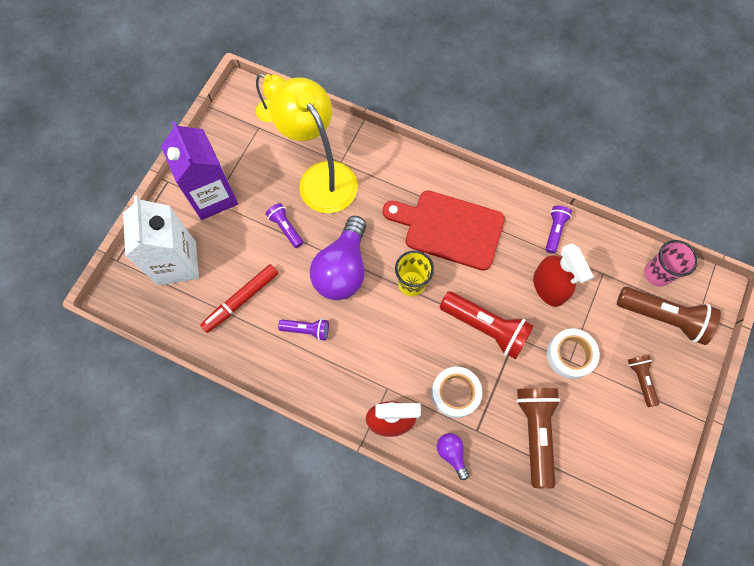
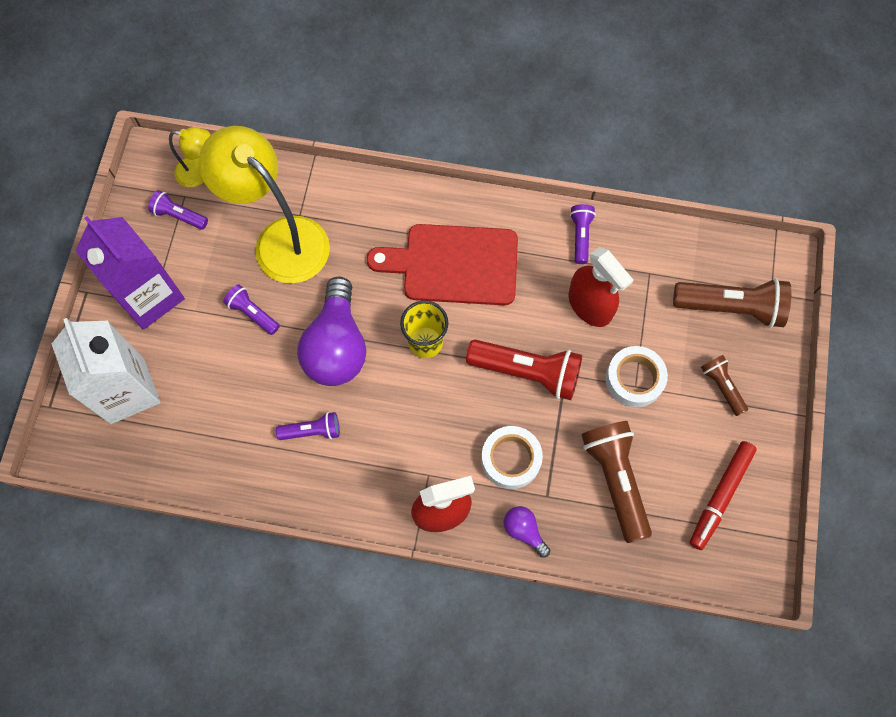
camera: 15 degrees left, 0 degrees up
red marker [200,264,278,333] -> red marker moved to [690,441,757,550]
pink cup [644,240,698,286] -> none
none -> purple flashlight [148,190,208,230]

